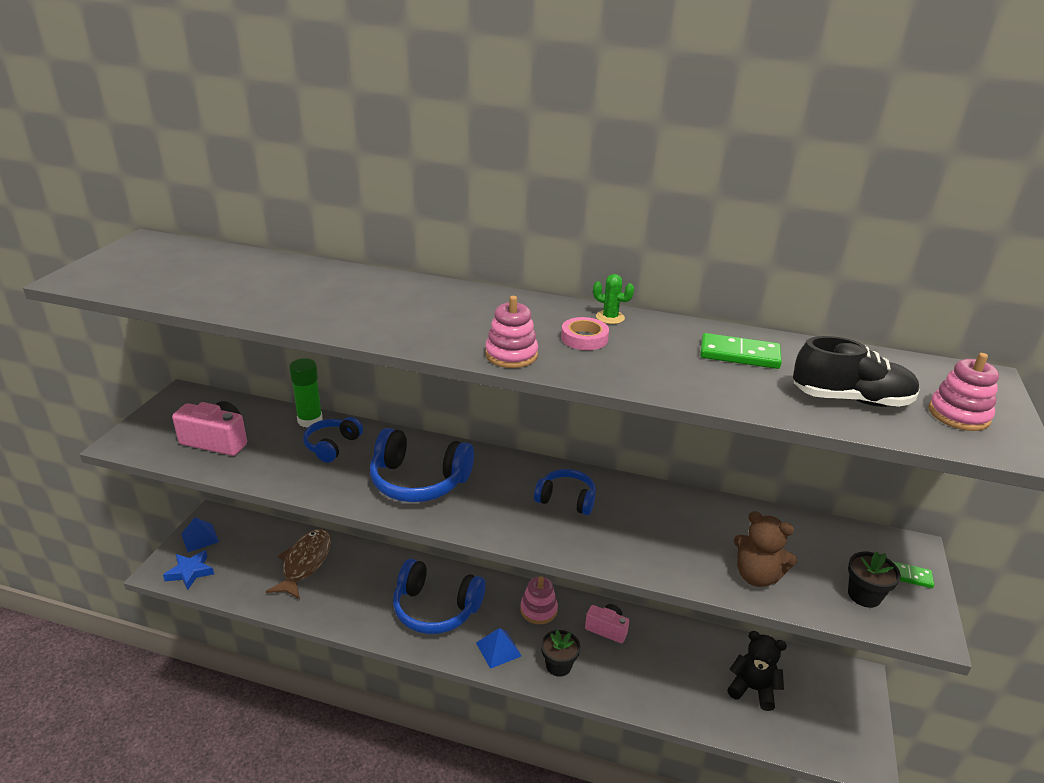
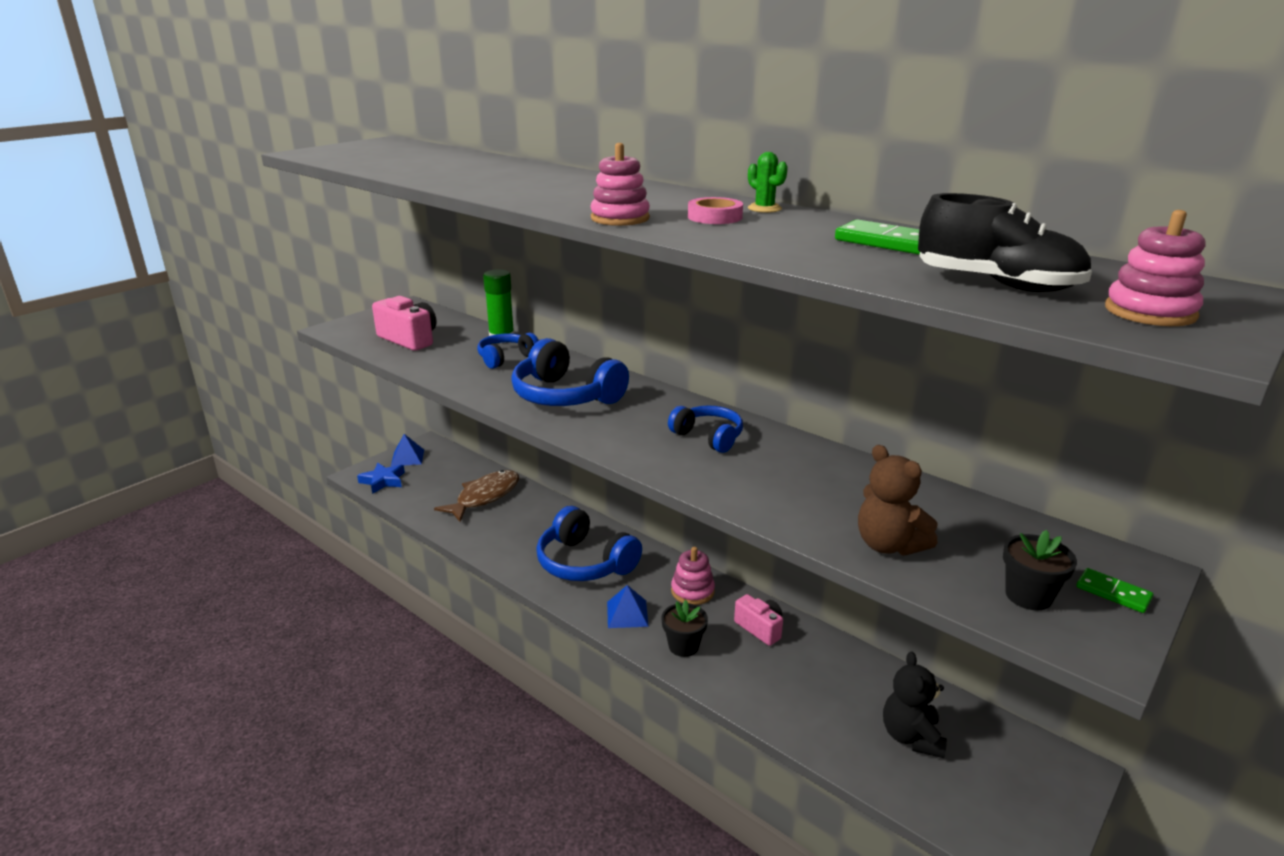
camera: 25 degrees right, 5 degrees down
black teddy bear [727,631,787,711] -> black teddy bear turned 135 degrees counterclockwise [883,652,947,758]

